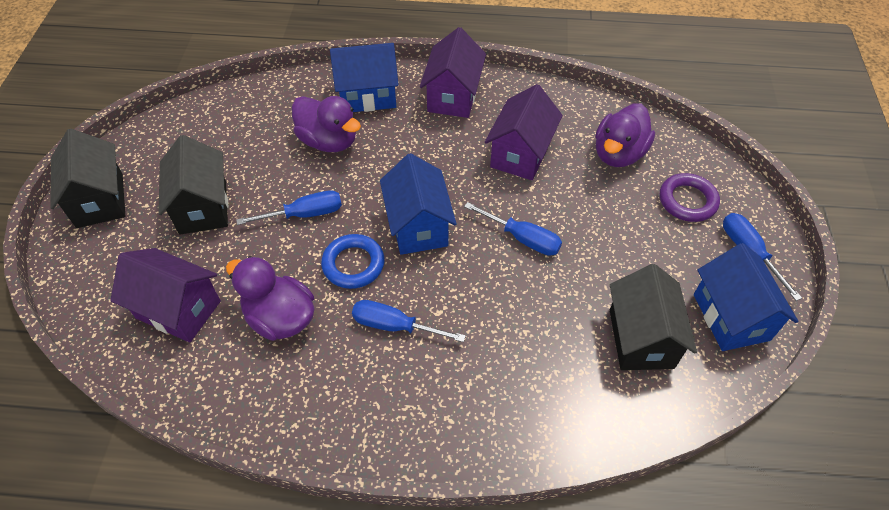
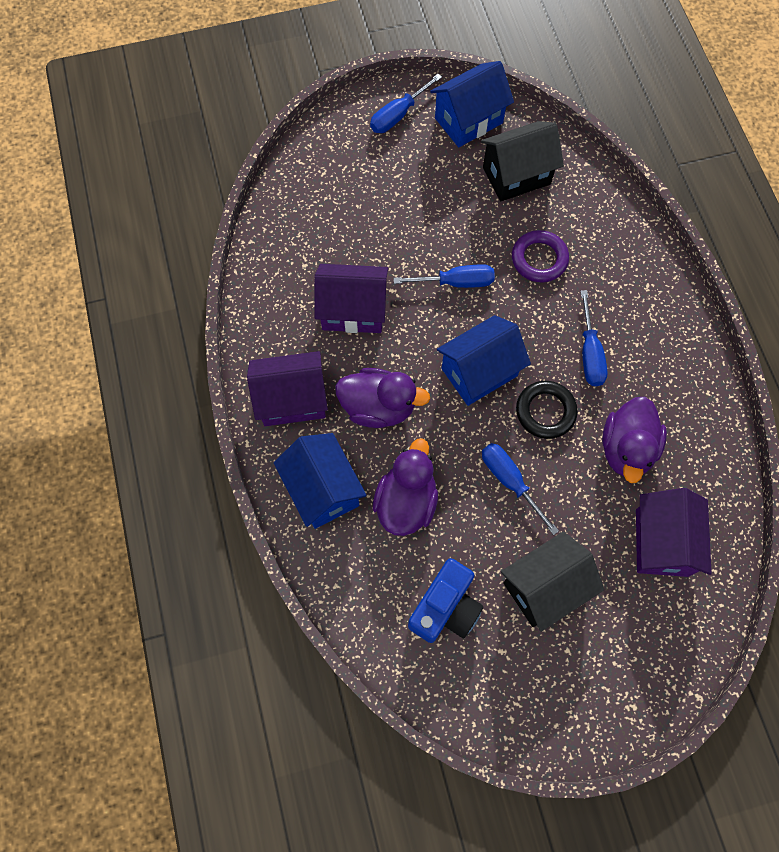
camera: 110 degrees left, 15 degrees up
black house [50,128,125,228] -> none
blue ring [321,234,384,289] -> black ring [516,381,578,439]
blue screwdriver [464,202,562,256] -> blue screwdriver turned 75 degrees clockwise [394,264,495,288]
purple duck [595,103,655,167] -> purple duck moved to [335,368,430,428]
purple ring [660,173,720,222] -> purple ring moved to [512,230,569,282]
none -> blue camera [408,558,483,643]

